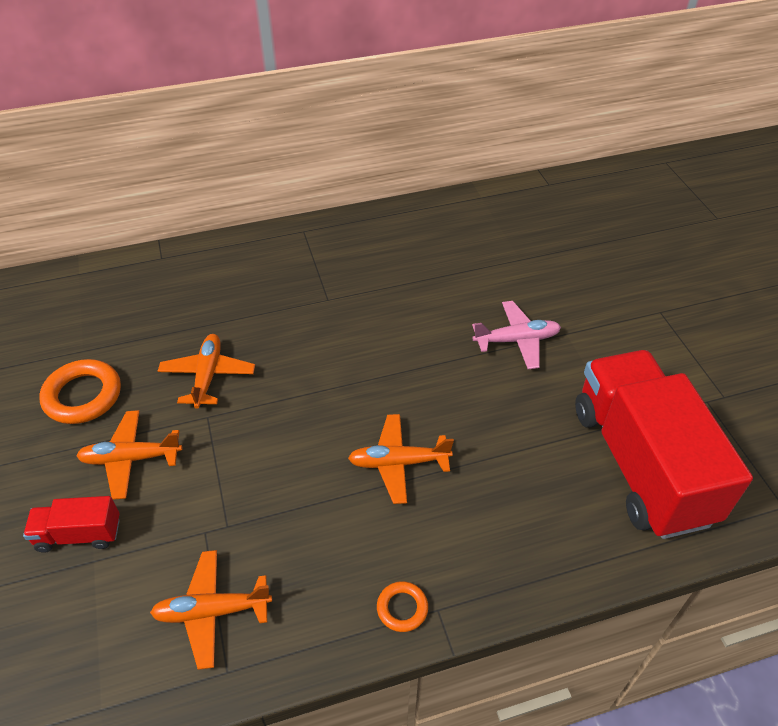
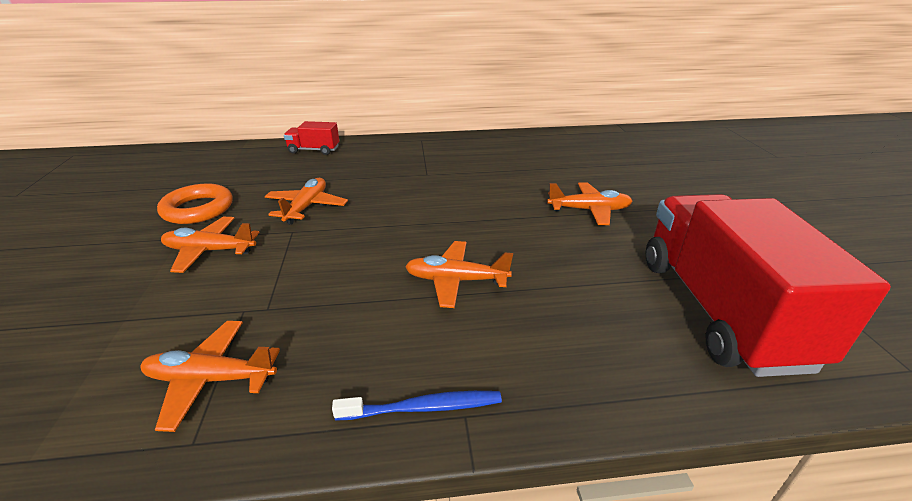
camera: 10 degrees right, 15 degrees down
red truck [23,496,120,552] -> red truck moved to [284,121,339,155]
orange ring [377,581,428,632] -> blue toothbrush [332,391,502,421]
pink plane [472,301,561,369] -> orange plane [547,183,633,225]

